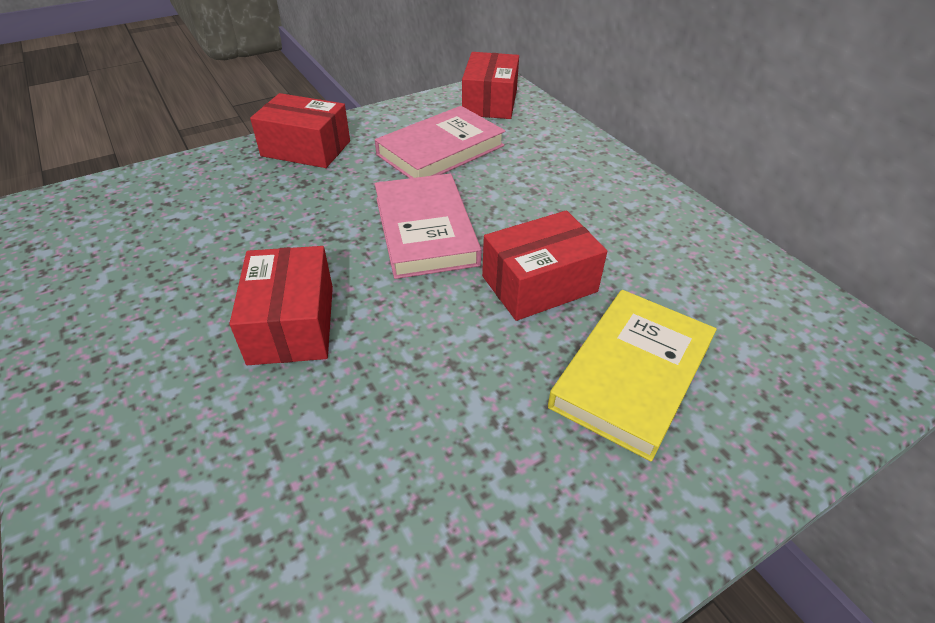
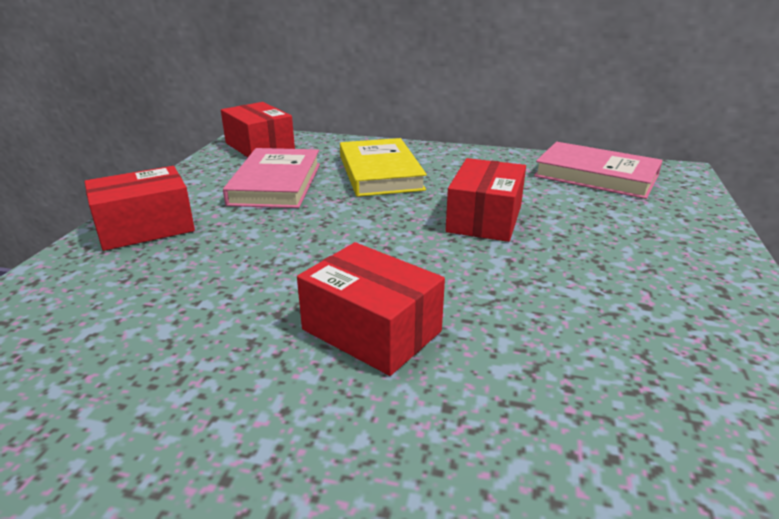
camera: 45 degrees left, 15 degrees down
pink book [375,174,481,279] -> pink book moved to [534,142,663,199]
yellow book [548,290,717,462] -> yellow book moved to [340,138,427,197]

